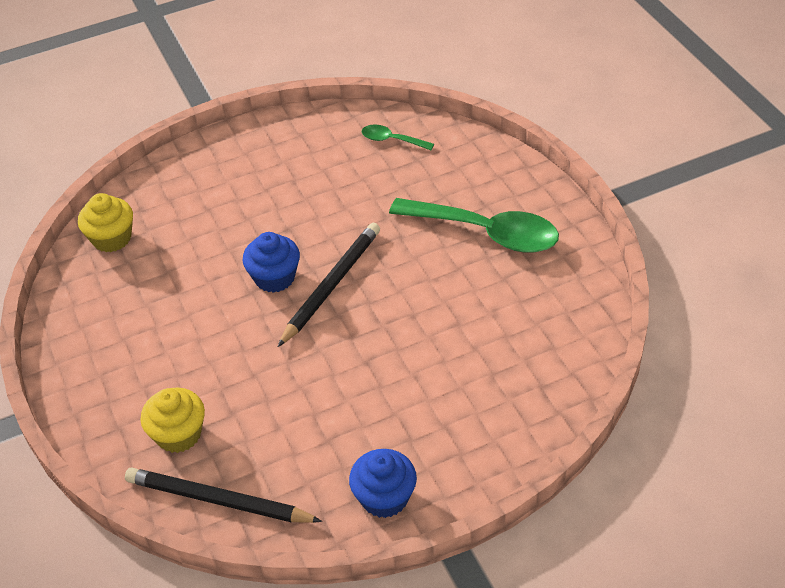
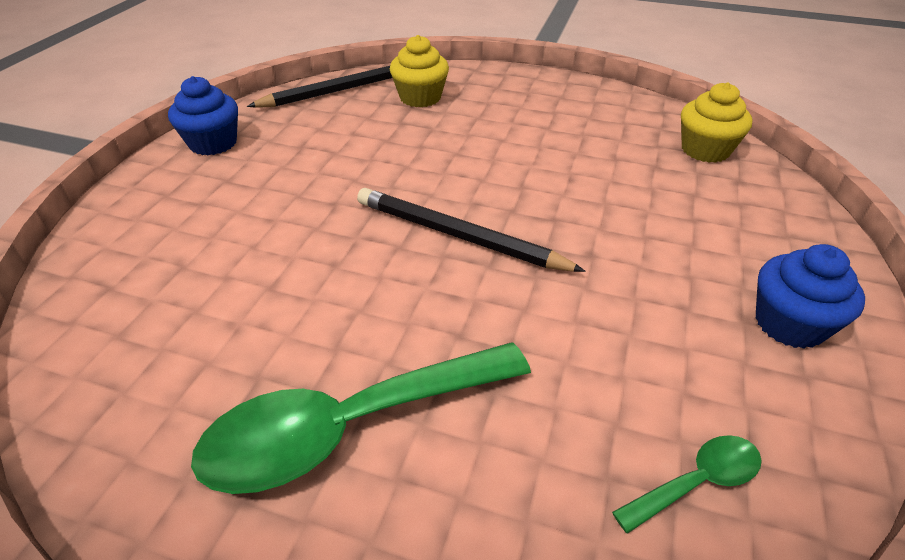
camera: 130 degrees right, 5 degrees down
blue cupcake [243,232,300,293] -> blue cupcake moved to [756,244,865,349]
black pencil [278,223,380,347] -> black pencil turned 135 degrees clockwise [357,188,586,272]

